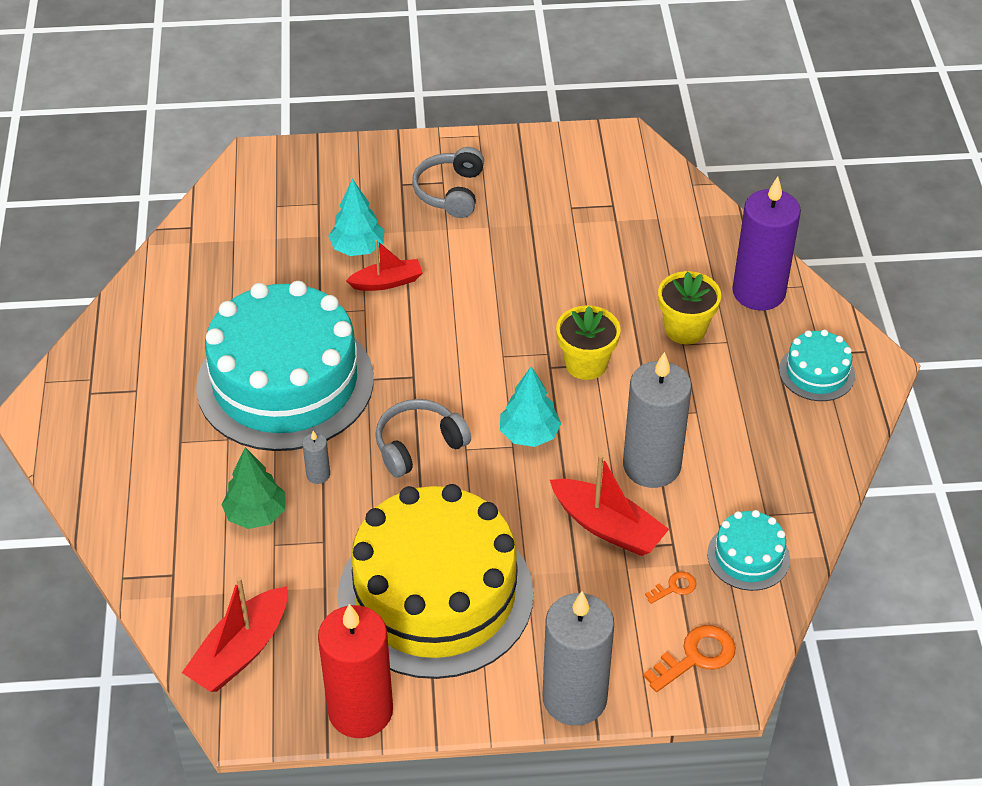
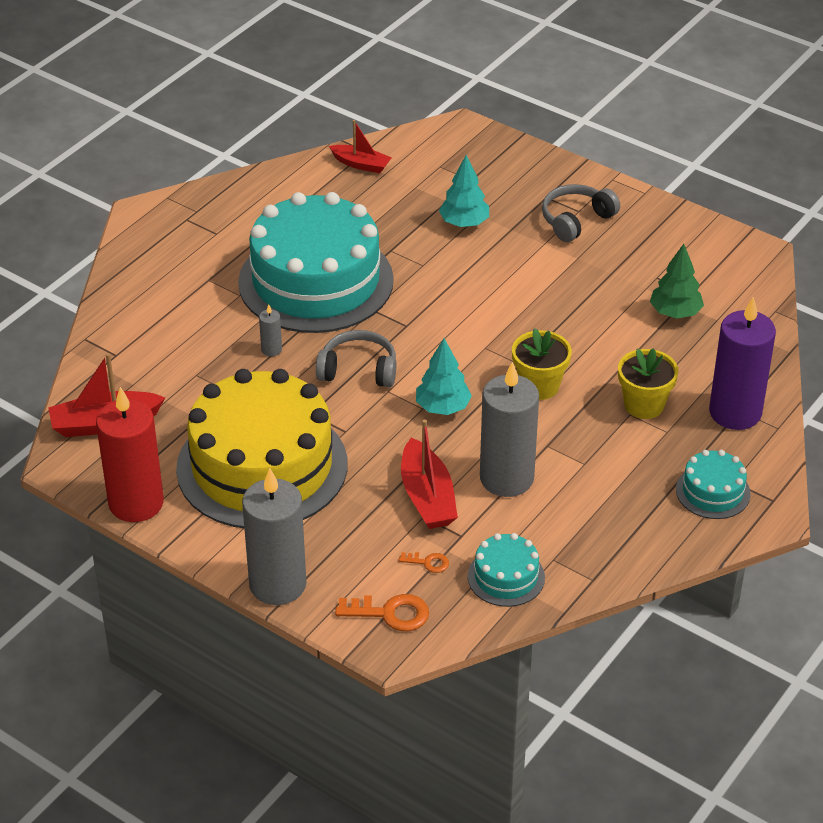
camera: 40 degrees right, 5 degrees down
green tree [221,447,285,529] -> green tree moved to [650,244,704,318]
red boat [346,240,423,291] -> red boat moved to [329,120,392,173]

